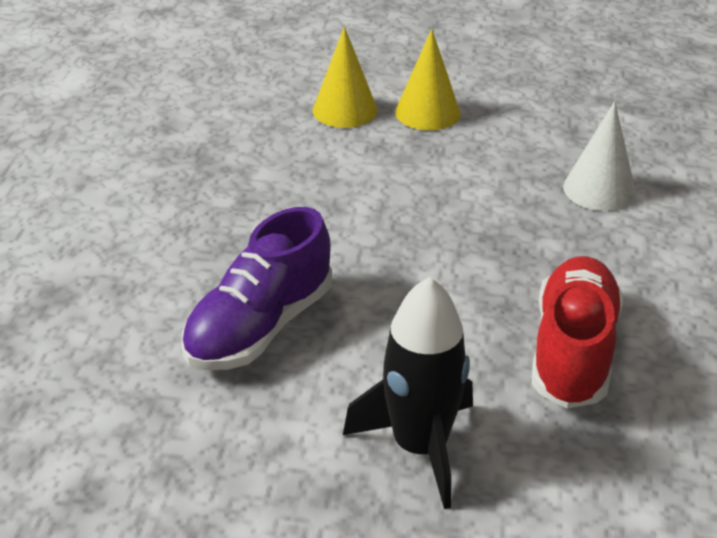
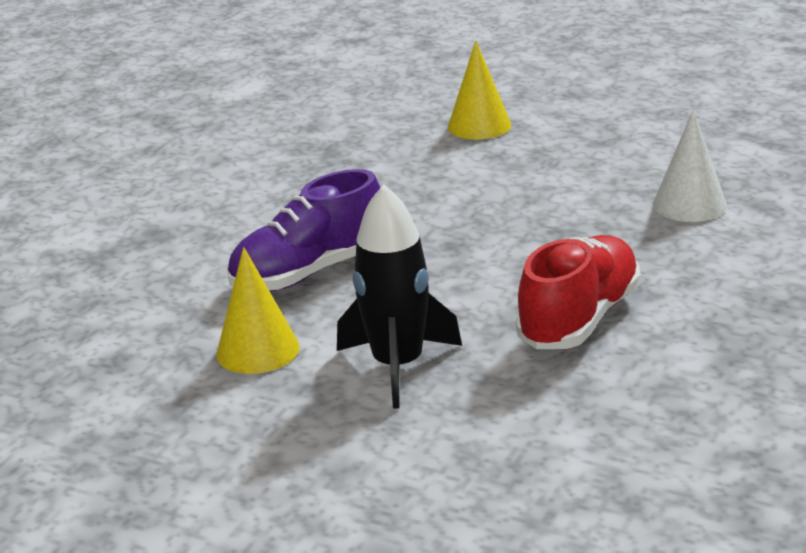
camera: 20 degrees right, 10 degrees down
yellow cone [395,29,460,130] -> yellow cone moved to [216,247,300,374]

